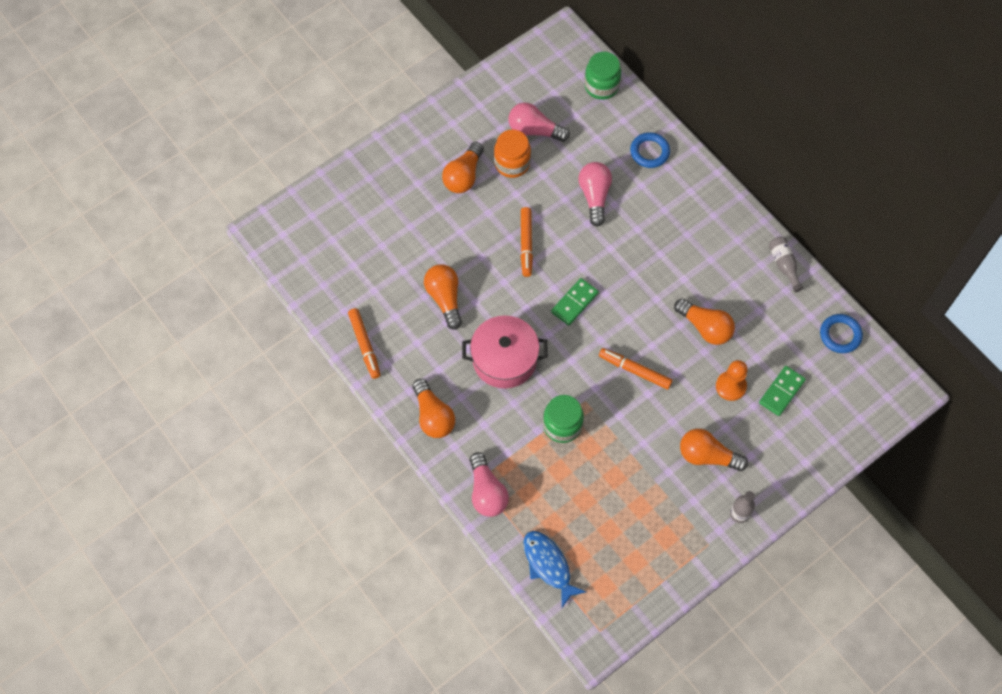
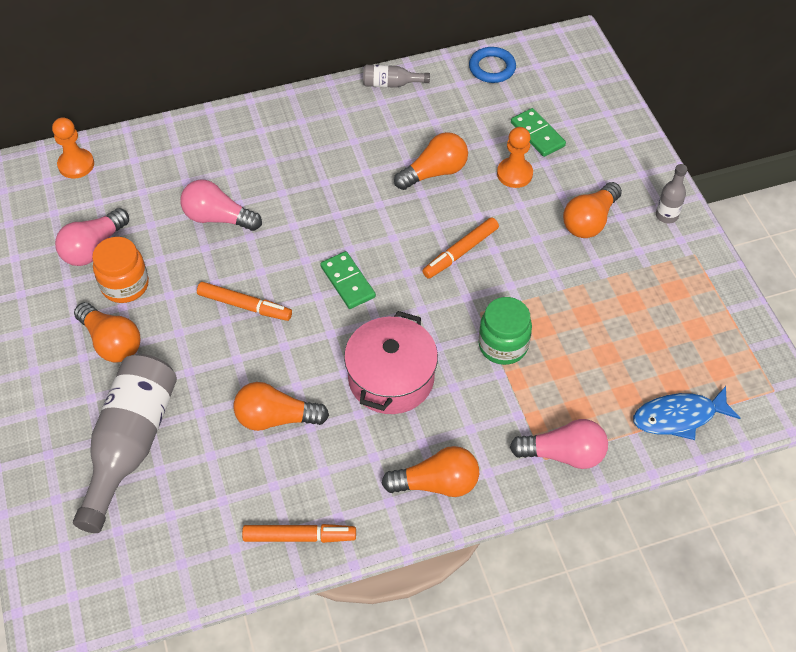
camera: 70 degrees left, 10 degrees down
green jar [585,52,621,100] -> orange pawn [52,117,94,179]
blue ring [630,132,670,168] -> none
none -> grey bottle [73,354,177,533]

